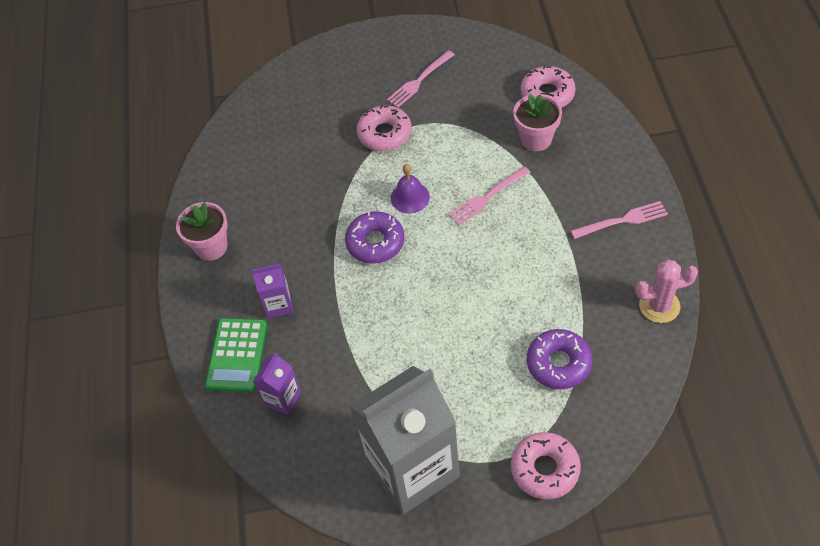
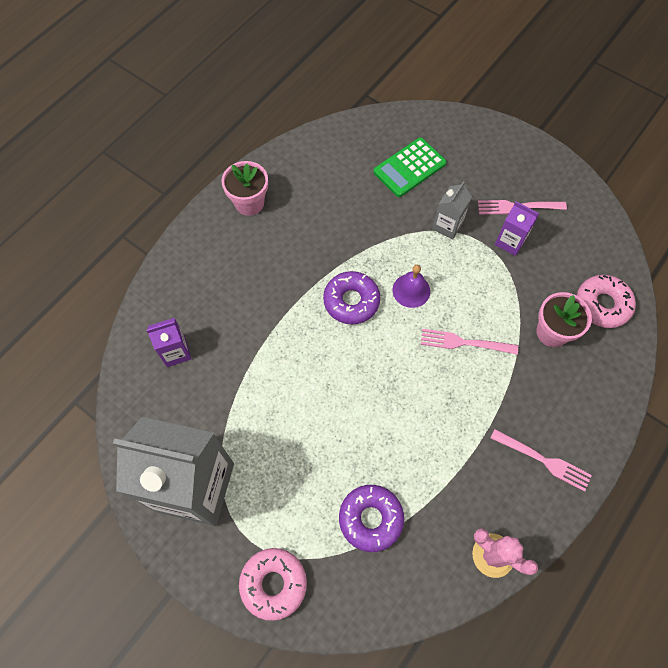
camera: 40 degrees right, 10 degrees up
green calculator [205,318,267,392] -> green calculator moved to [373,137,447,197]
purple carton [252,263,294,318] -> purple carton moved to [495,201,539,256]
pink donut [357,105,412,151] -> grey carton [432,181,472,240]

